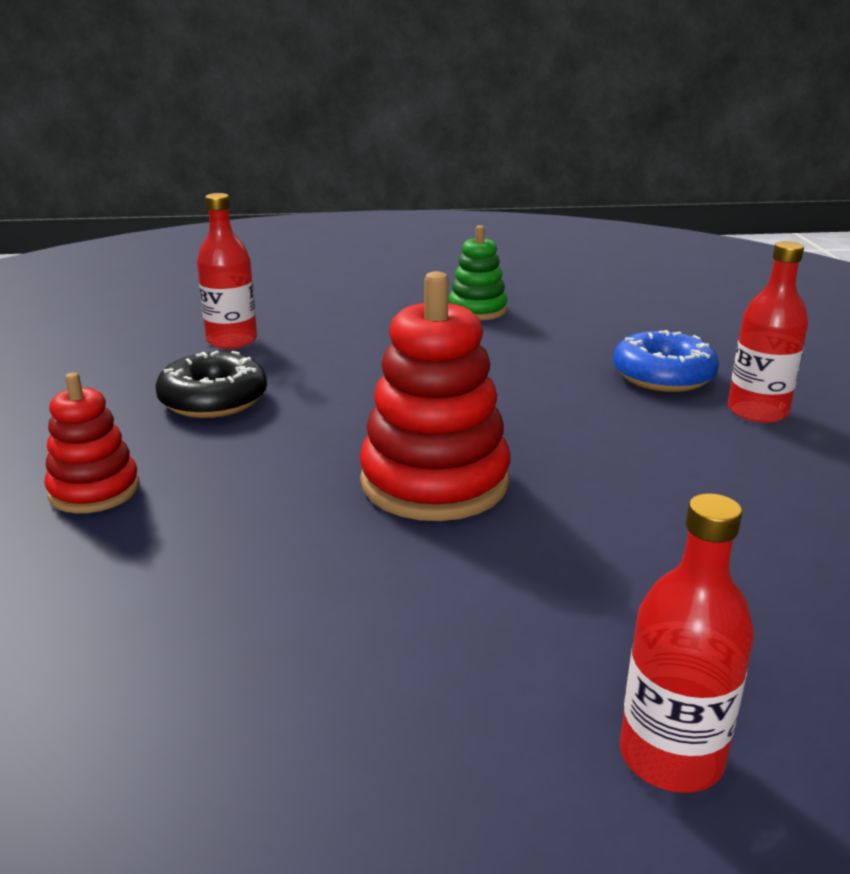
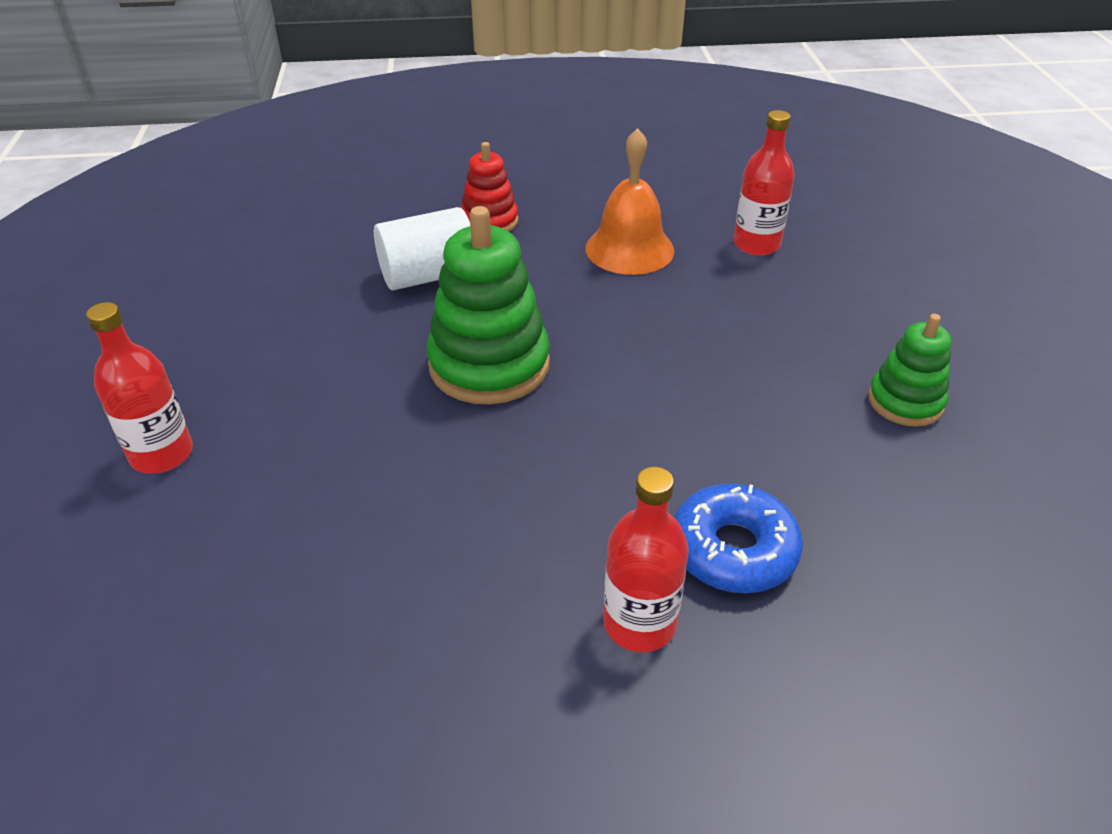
camera: 90 degrees right, 15 degrees up
black donut [156,351,267,418] -> orange bell [585,128,674,275]
red stacking toy [360,271,510,521] -> green stacking toy [426,206,550,404]
none -> white cylinder [374,207,470,290]

